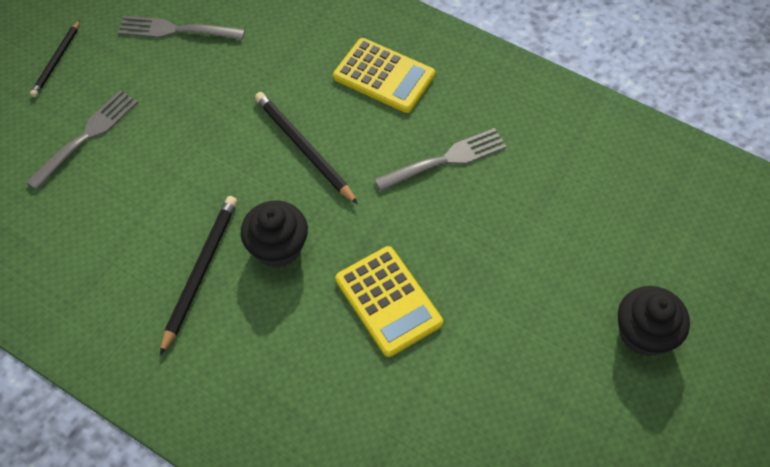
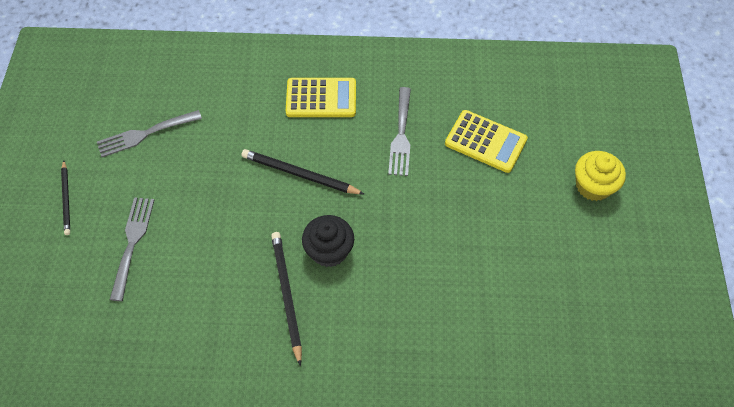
camera: 30 degrees left, 0 degrees up
yellow calculator [336,246,443,357] -> yellow calculator moved to [445,110,528,173]
grey fork [374,128,507,191] -> grey fork turned 150 degrees clockwise [388,87,411,176]
black cupcake [618,286,690,356] -> yellow cupcake [575,151,626,201]

